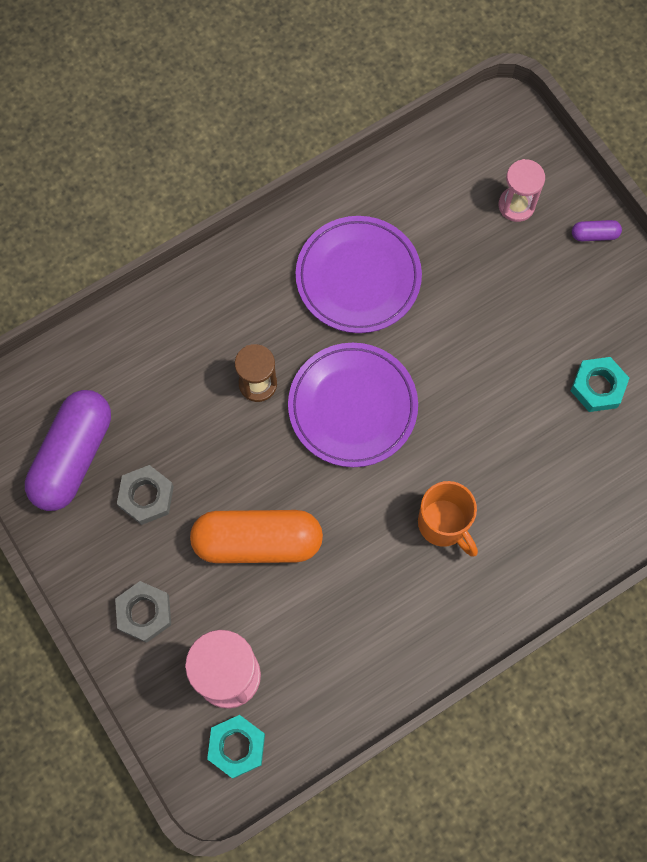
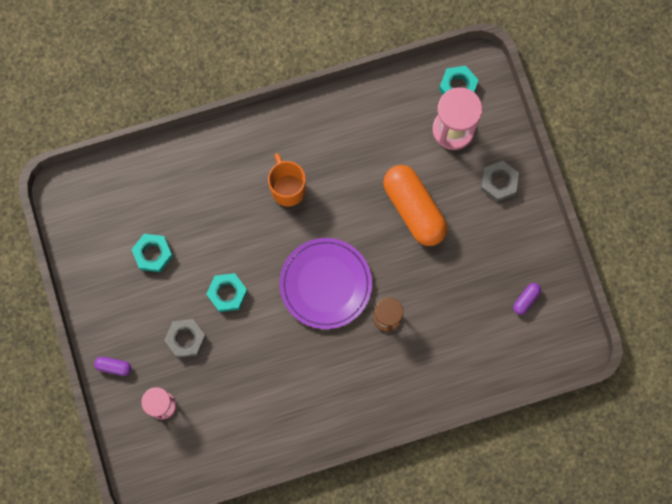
camera: 165 degrees left, 5 degrees up
purple capsule [25,390,111,511] -> purple capsule [513,283,541,315], size x0.41
grey nut [117,465,174,525] -> grey nut moved to [164,319,206,358]
orange capsule [190,510,323,563] -> orange capsule turned 45 degrees clockwise [383,165,447,246]
purple plate [296,216,422,333] -> none
none -> turquoise nut [206,273,248,312]

